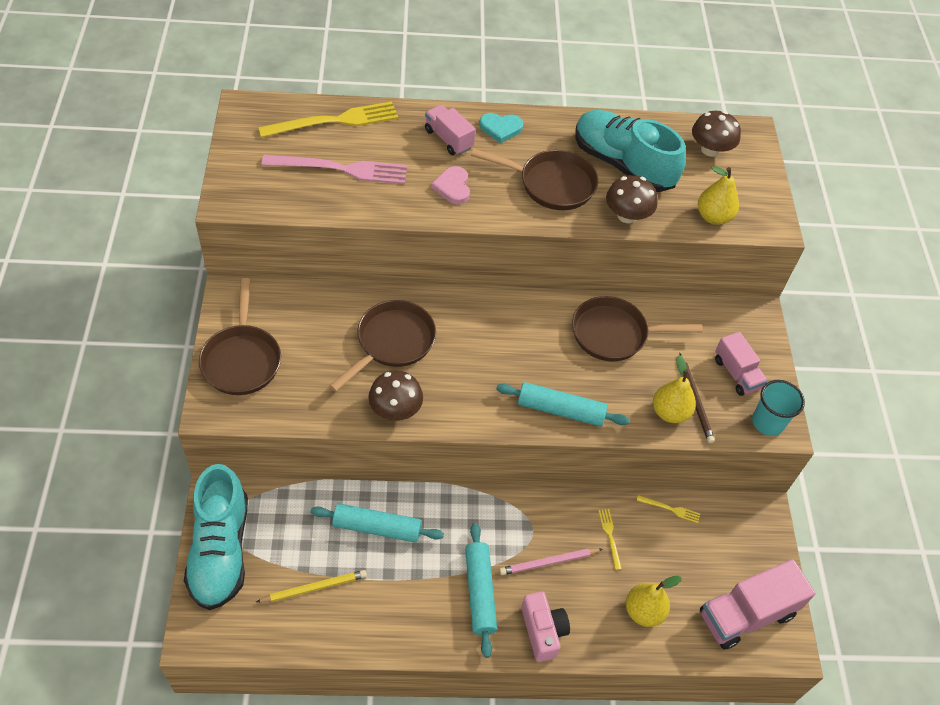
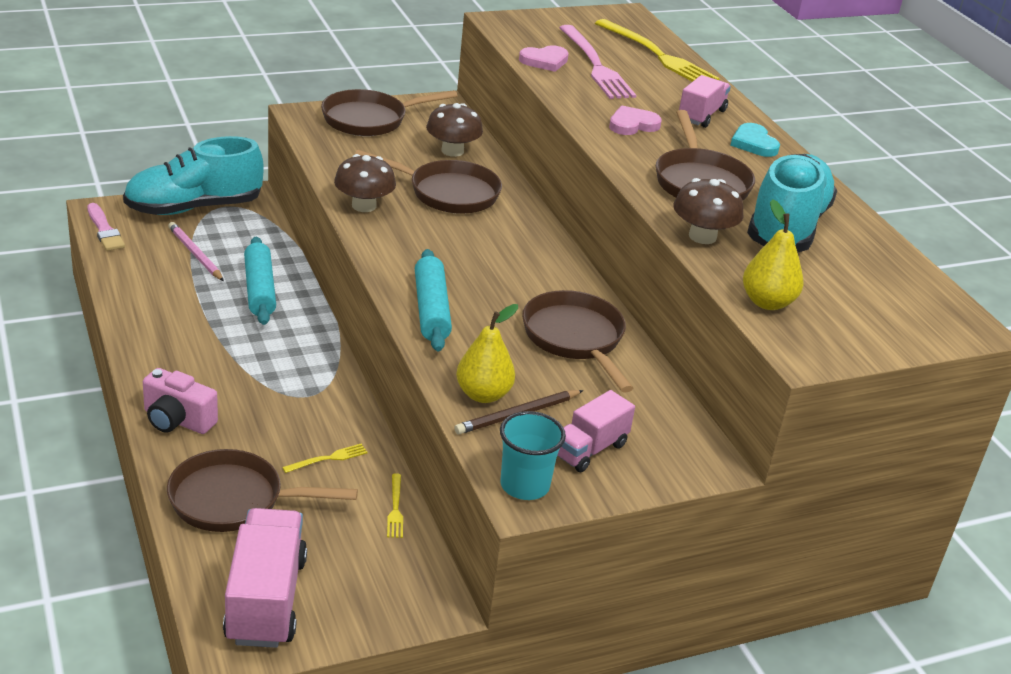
camera: 70 degrees right, 20 degrees down
yellow pencil [256,570,367,602] -> none
turquoise rolling pin [465,523,497,658] -> none
pink pencil [499,548,603,575] -> pink pencil moved to [168,222,224,281]
pink camera [521,592,570,662] -> pink camera turned 60 degrees clockwise [143,368,218,434]
yellow pear [626,576,682,627] -> brown pan [167,449,358,532]
brown mushroom [692,111,741,157] -> brown mushroom moved to [426,103,483,157]
pink truck [700,559,816,650] -> pink truck turned 45 degrees clockwise [223,508,307,648]
none -> pink brush [87,203,125,251]
none -> pink heart [519,46,569,72]

